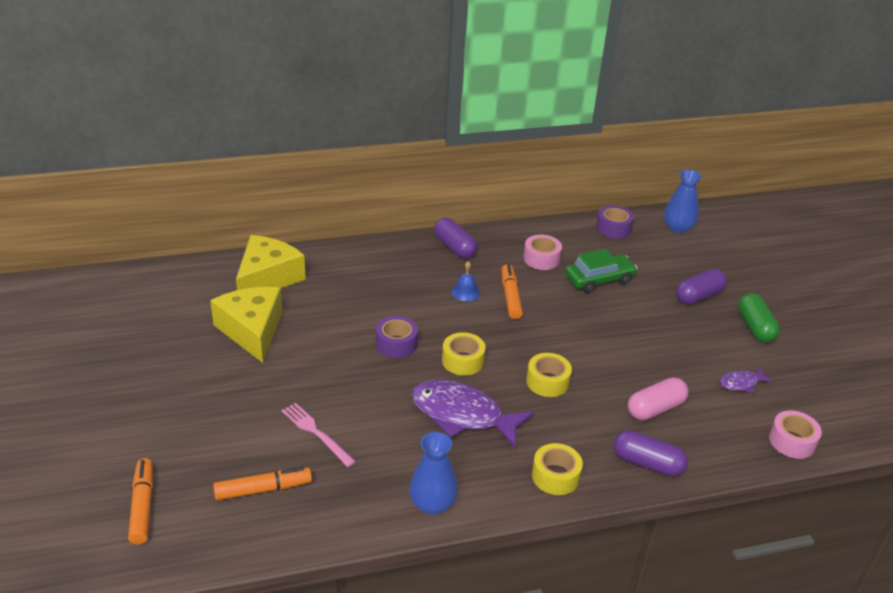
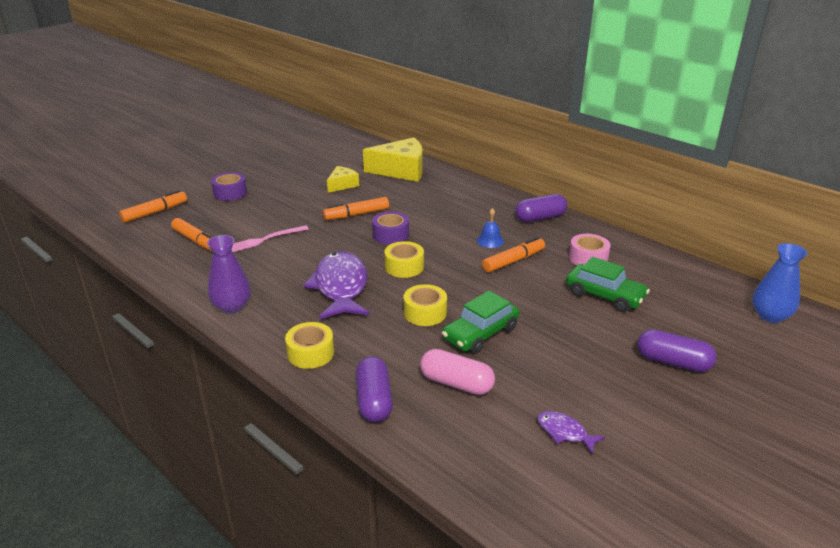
camera: 60 degrees right, 5 degrees down
yellow cheese [210,287,282,363] -> yellow cheese [327,166,359,193], size x0.55
pink fork [282,403,356,467] -> pink fork turned 135 degrees counterclockwise [232,225,309,252]
blue vase [409,432,458,515] -> purple vase [207,235,251,313]
purple capsule [434,218,477,258] -> purple capsule turned 45 degrees clockwise [515,194,567,222]
purple tape [596,205,634,239] -> purple tape moved to [211,172,247,201]
green capsule [738,293,780,343] -> none
pink tape [769,410,822,459] -> none
none -> orange marker [323,197,389,220]
none -> green car [442,291,519,354]

